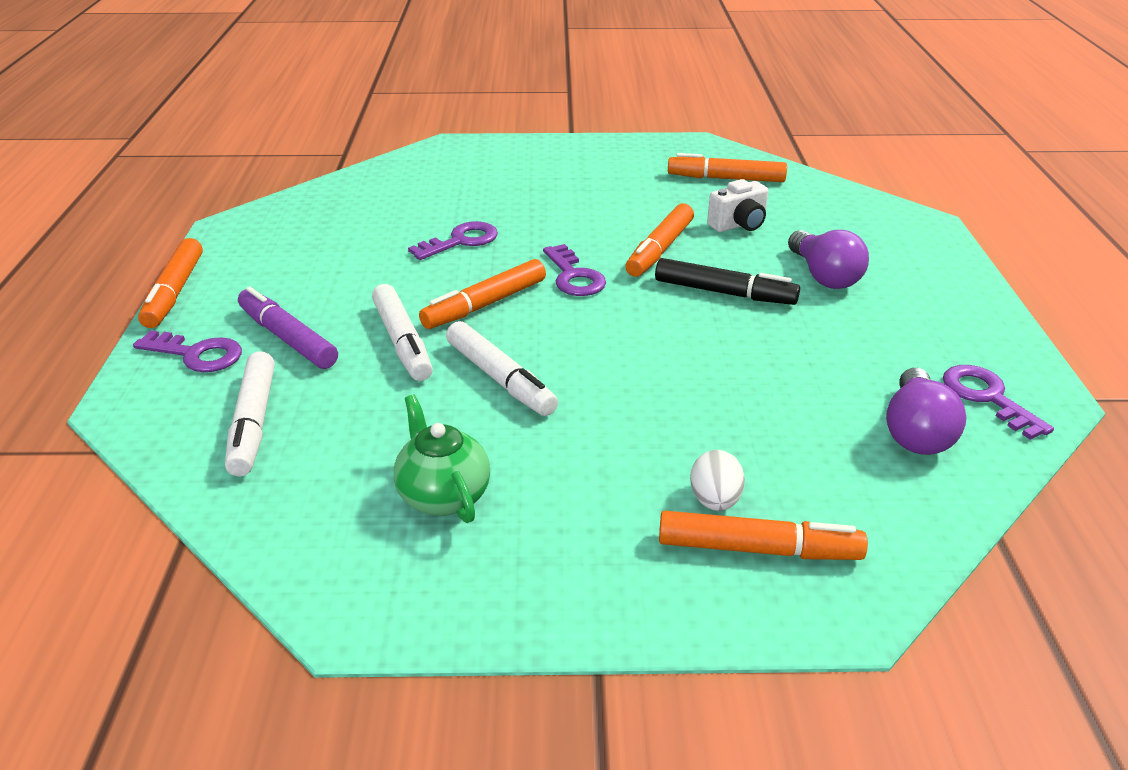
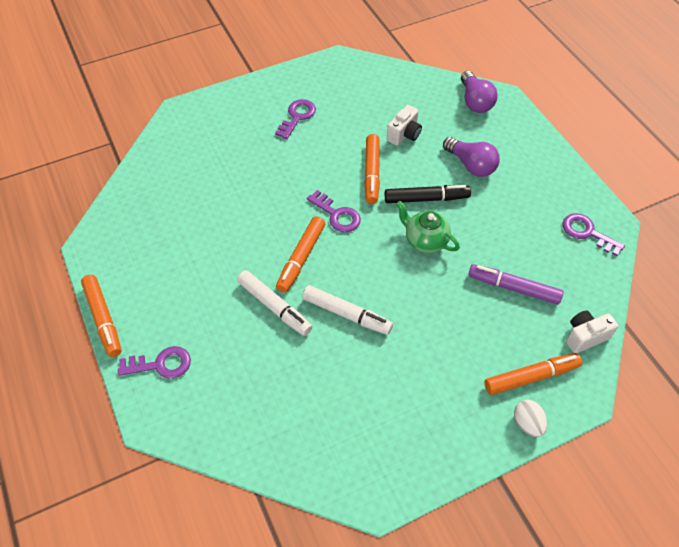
camera: 25 degrees left, 20 degrees up
white marker [225,351,275,477] -> none
purple marker [238,287,338,369] -> purple marker moved to [468,264,563,305]
green teapot [394,394,490,523] -> green teapot moved to [396,201,460,253]
purple key [408,221,498,260] -> purple key moved to [275,99,316,139]
orange marker [668,153,787,182] -> none
white egg [690,450,745,511] -> white egg moved to [514,400,547,437]
purple light bulb [886,368,966,455] -> purple light bulb moved to [461,71,498,113]
none -> white camera [566,310,618,353]

